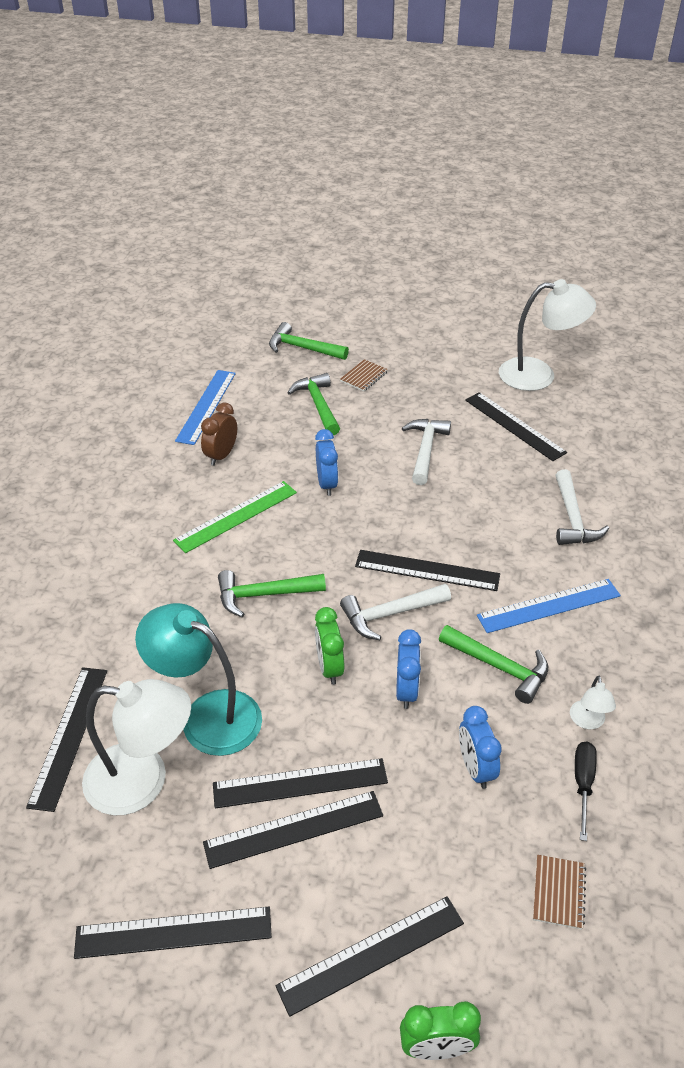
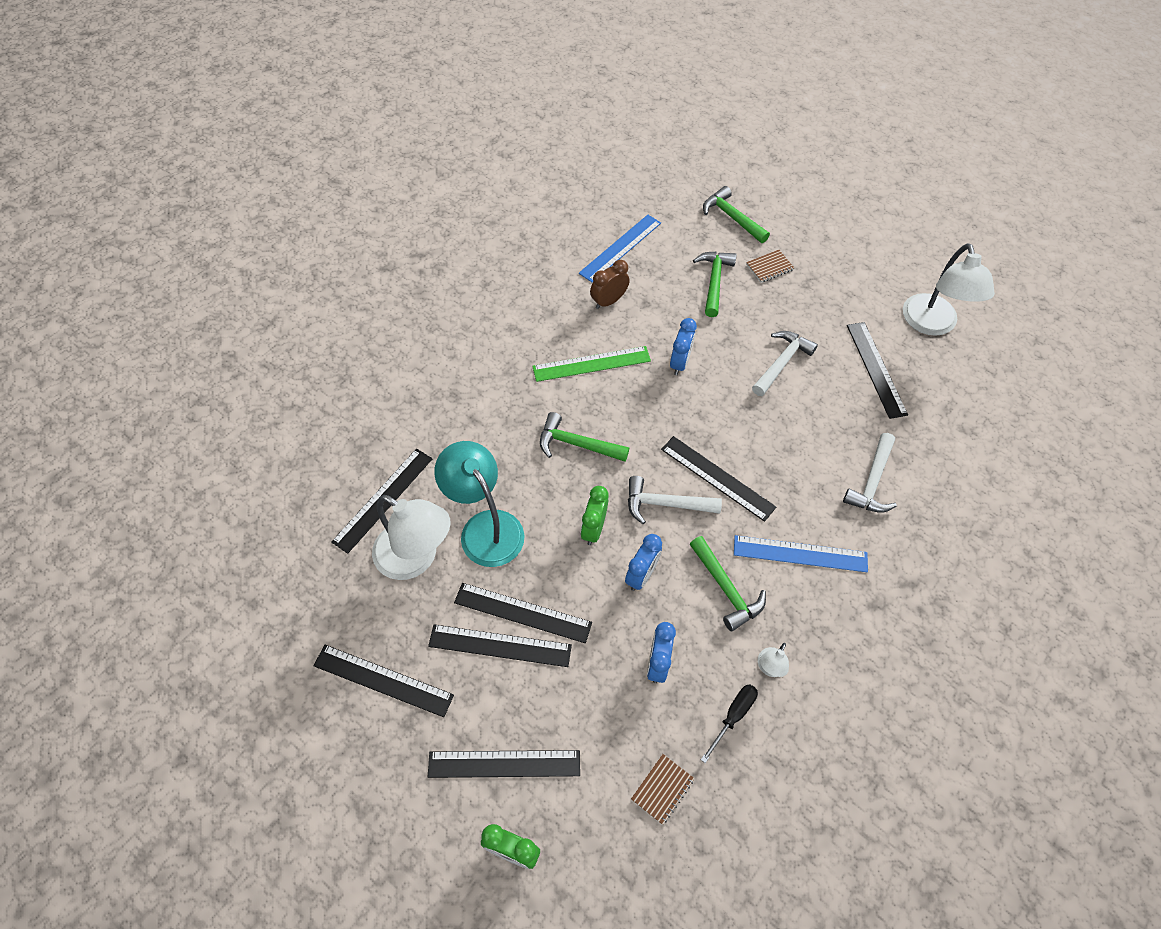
camera: 25 degrees right, 15 degrees up
white lamp [499,279,596,391] -> white lamp turned 60 degrees clockwise [903,243,995,336]

